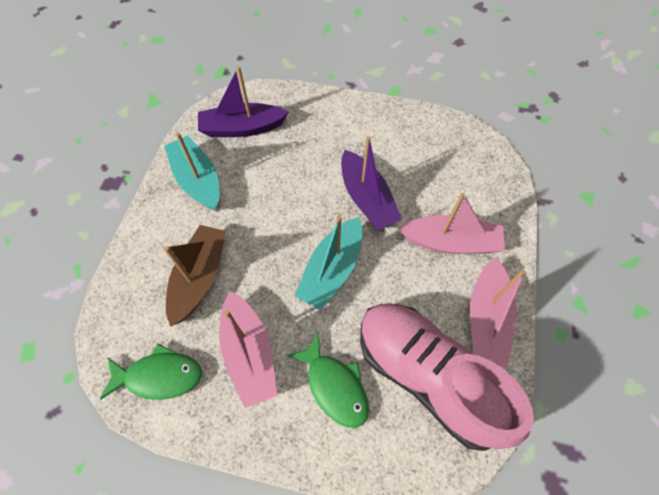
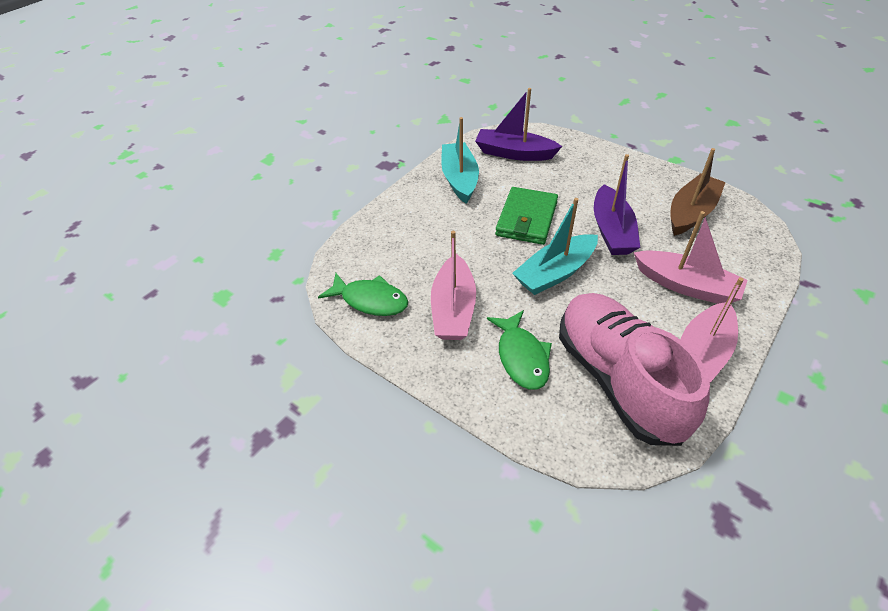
camera: 25 degrees right, 15 degrees down
brown boat [164,225,226,327] -> brown boat moved to [670,148,726,236]
none -> green wallet [495,187,558,245]

